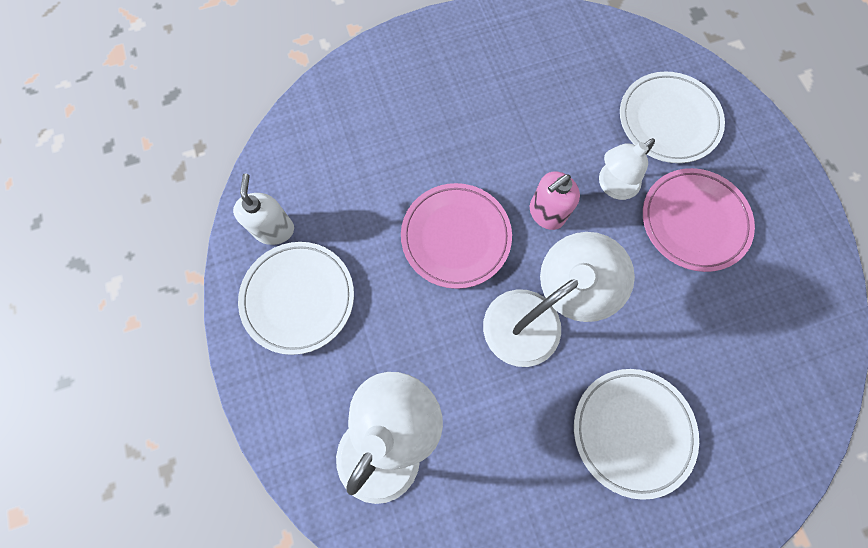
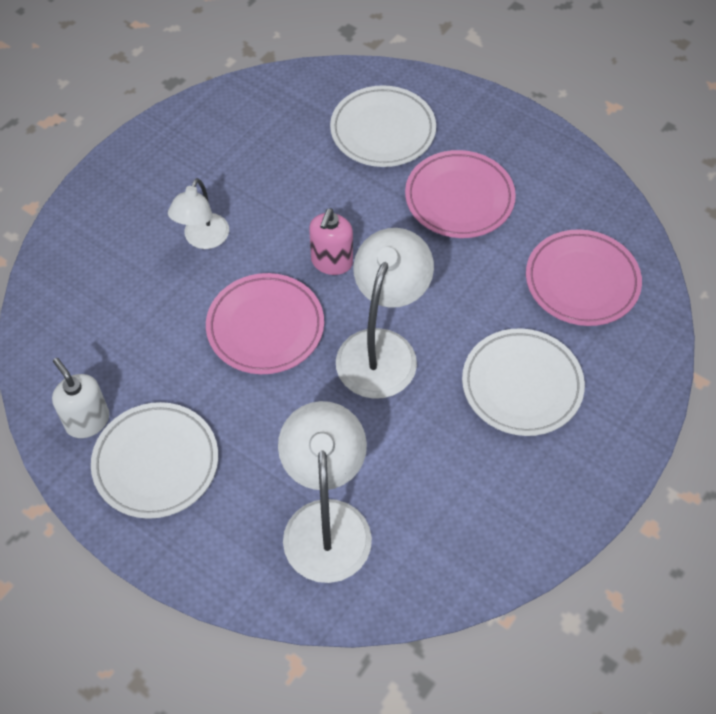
camera: 35 degrees left, 15 degrees down
white lamp [599,138,655,200] -> white lamp moved to [168,178,229,249]
none -> pink plate [526,229,642,326]

